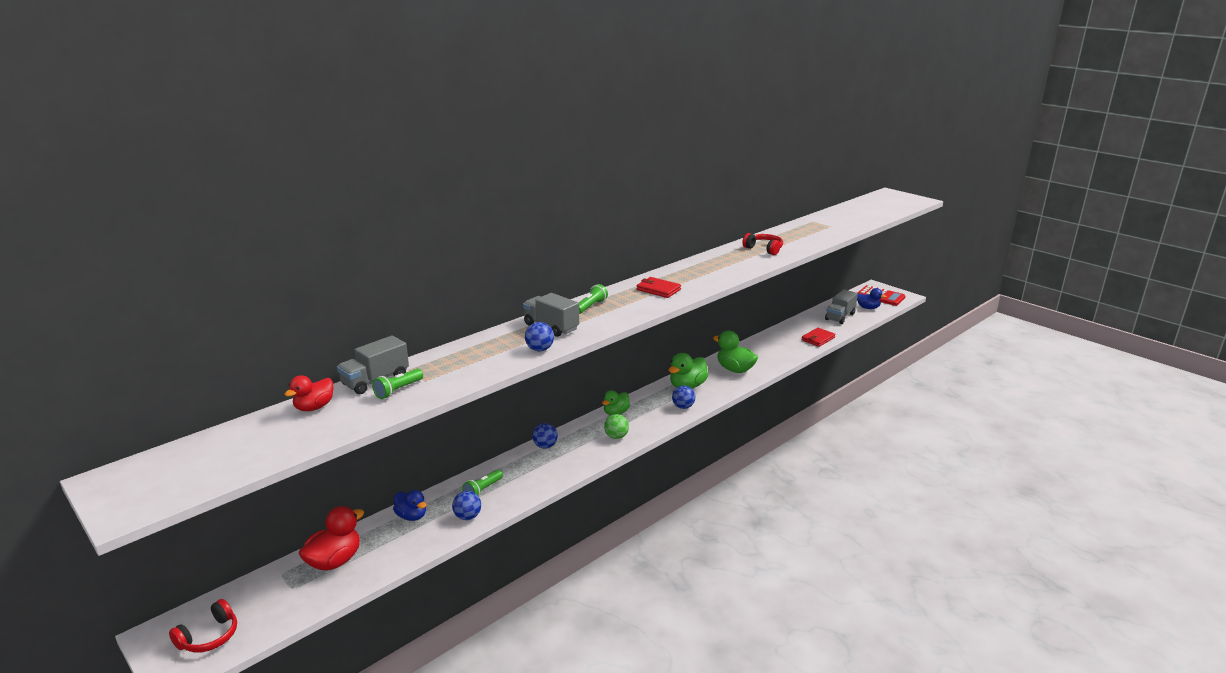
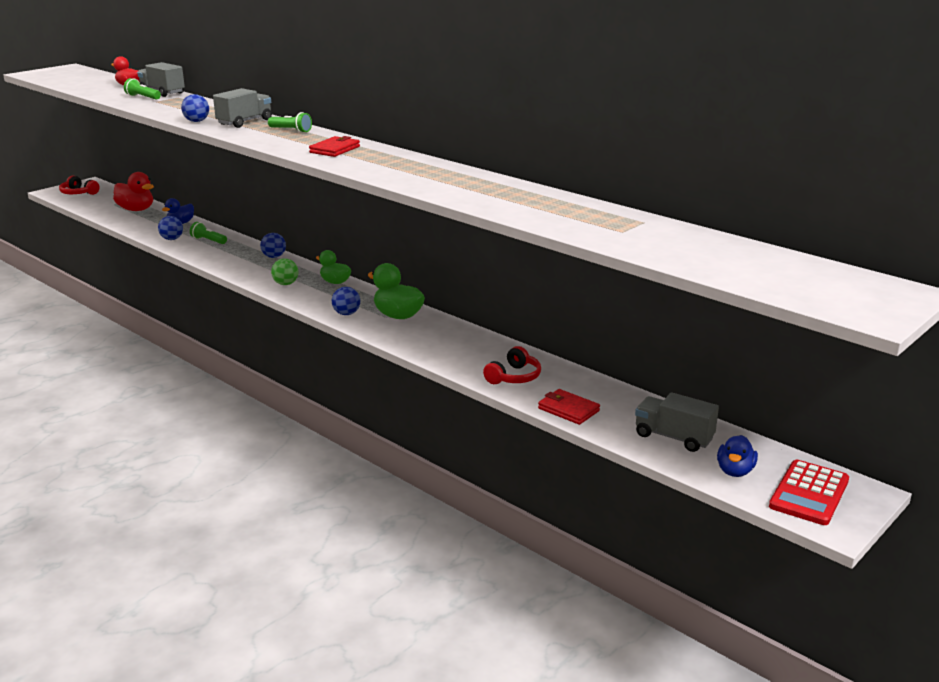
camera: 85 degrees right, 0 degrees up
green duck [713,331,758,373] -> none
red headphones [742,233,783,255] -> red headphones moved to [483,346,541,384]

